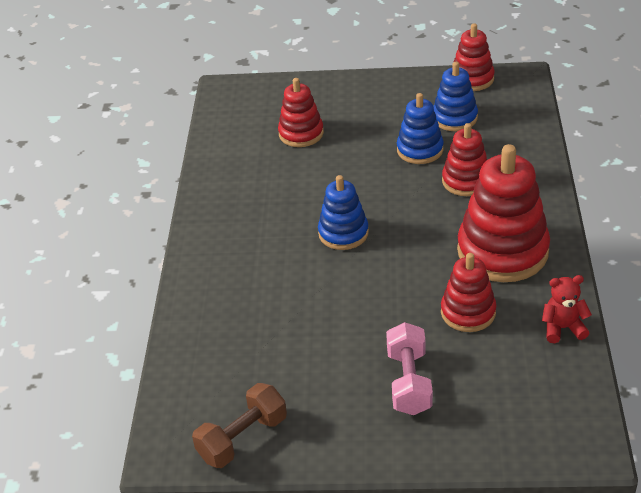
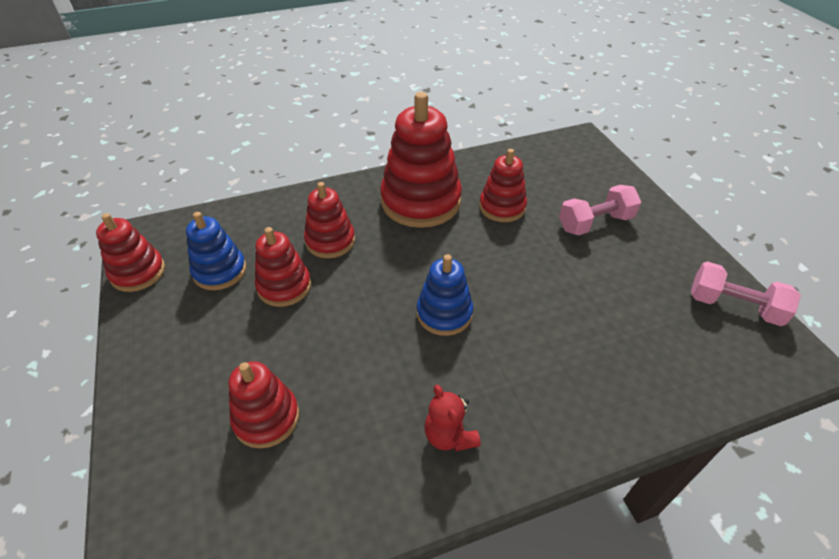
camera: 115 degrees left, 5 degrees up
brown dumbbell [192,383,287,468] -> pink dumbbell [691,261,801,326]
blue stacking toy [397,93,444,164] -> red stacking toy [255,227,311,307]
red teddy bear [542,275,592,343] -> red teddy bear moved to [424,385,481,451]

